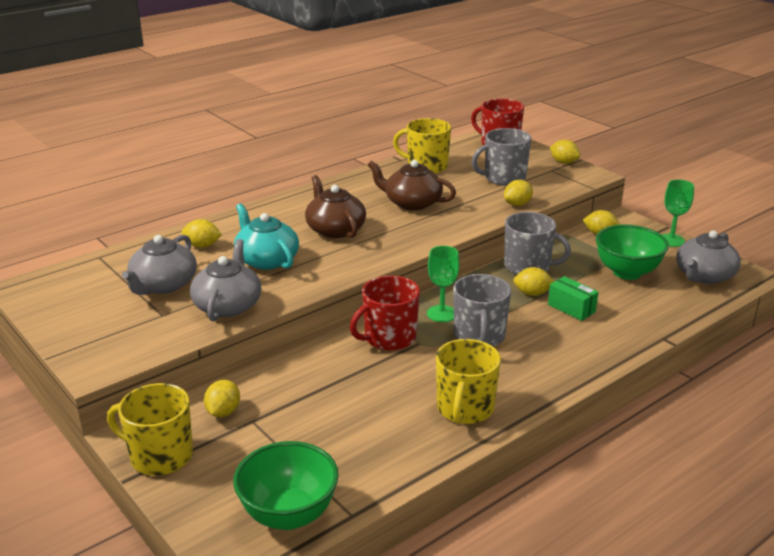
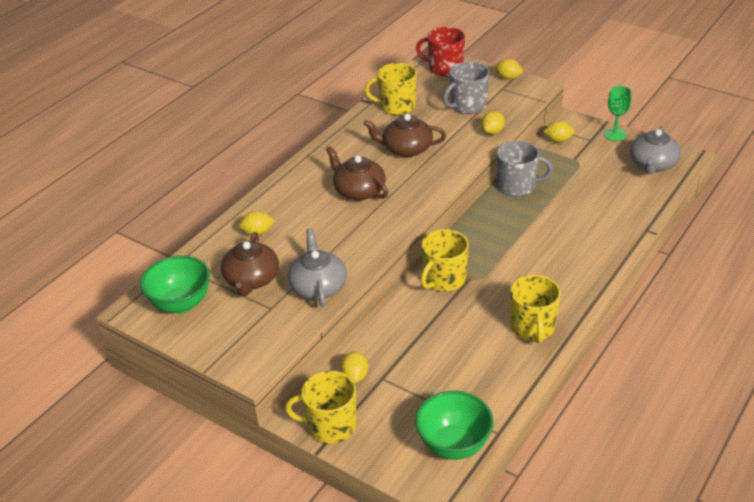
camera: 15 degrees left, 10 degrees up
grey teapot [122,235,197,295] -> brown teapot [221,232,279,296]
turquoise teapot [234,203,299,270] -> none
red mug [350,276,420,351] -> yellow mug [421,229,469,291]
green goblet [427,246,460,322] -> none
grey mug [454,274,511,347] -> none
yellow lemon [513,267,555,296] -> none
green box [548,276,598,321] -> none
green bowl [596,224,669,280] -> green bowl moved to [140,255,210,314]

